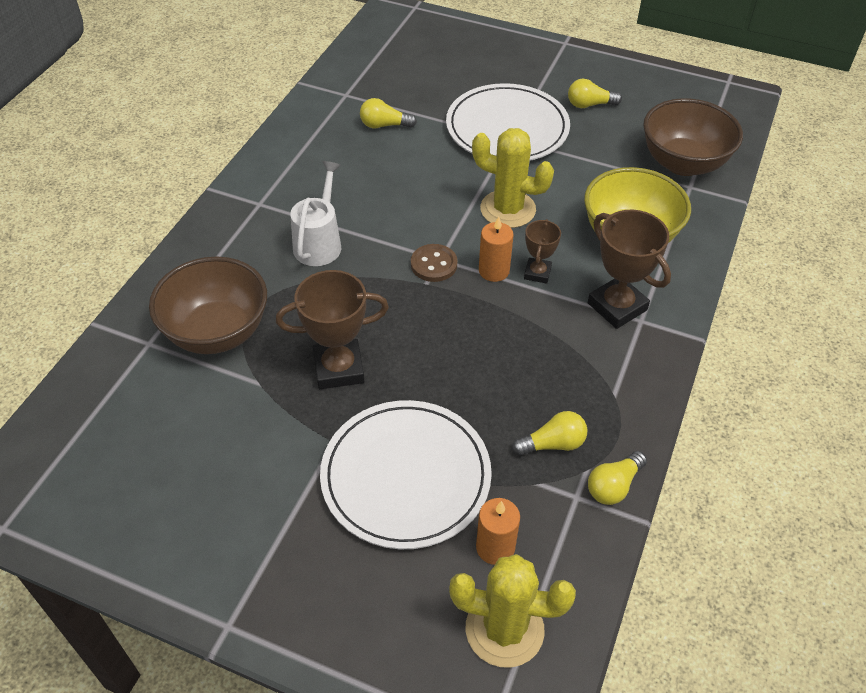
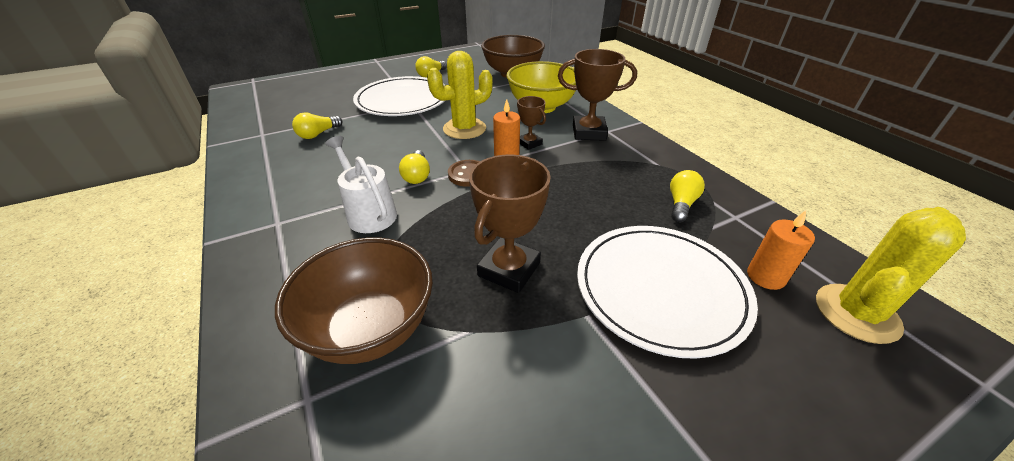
camera: 50 degrees left, 10 degrees down
yellow light bulb [588,451,647,505] -> yellow light bulb moved to [399,150,430,184]

